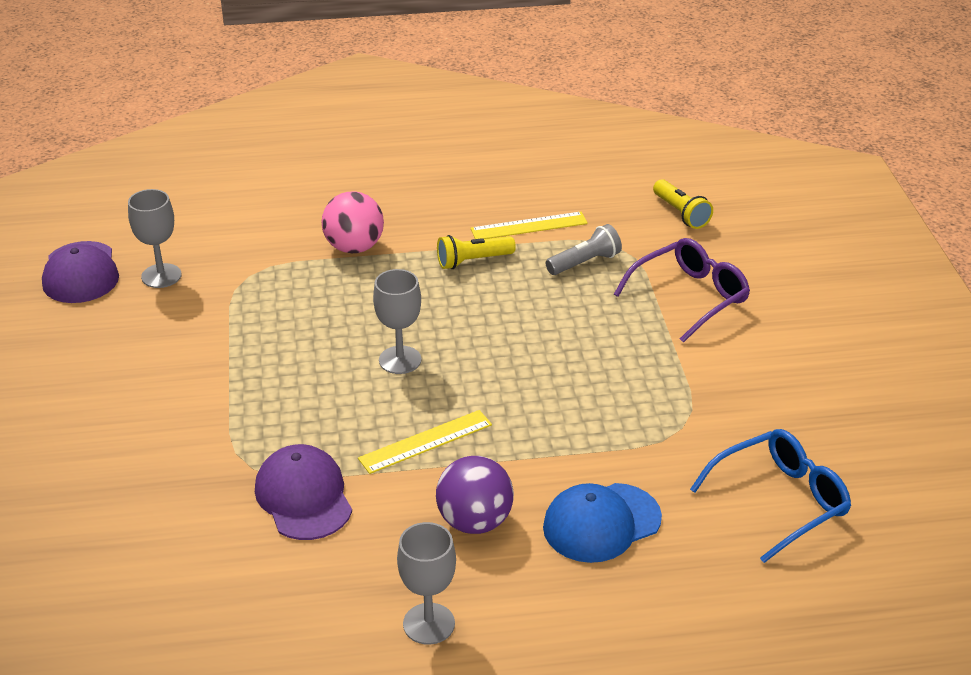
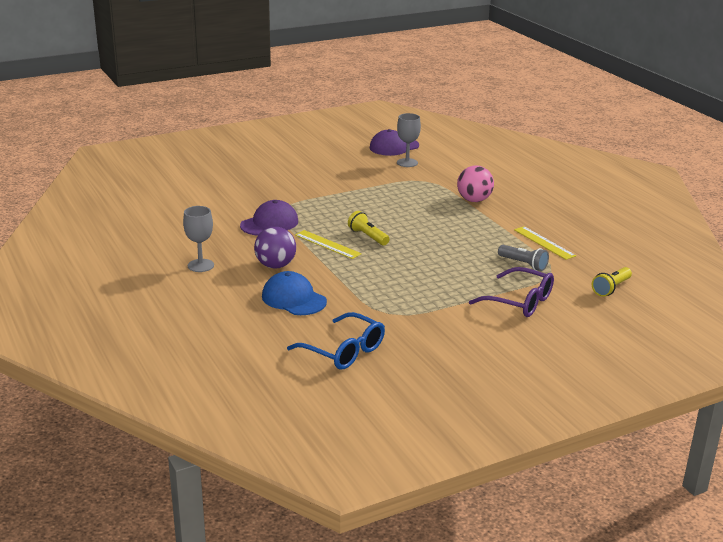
camera: 70 degrees right, 10 degrees down
grey goblet [373,269,421,374] -> none
yellow flashlight [437,235,516,269] -> yellow flashlight moved to [348,211,390,245]

